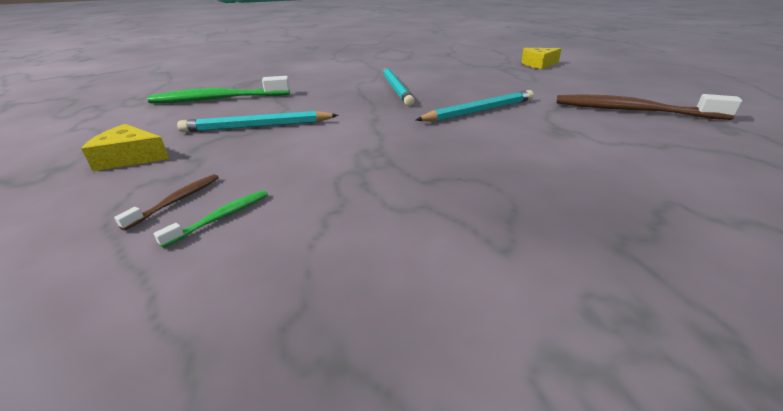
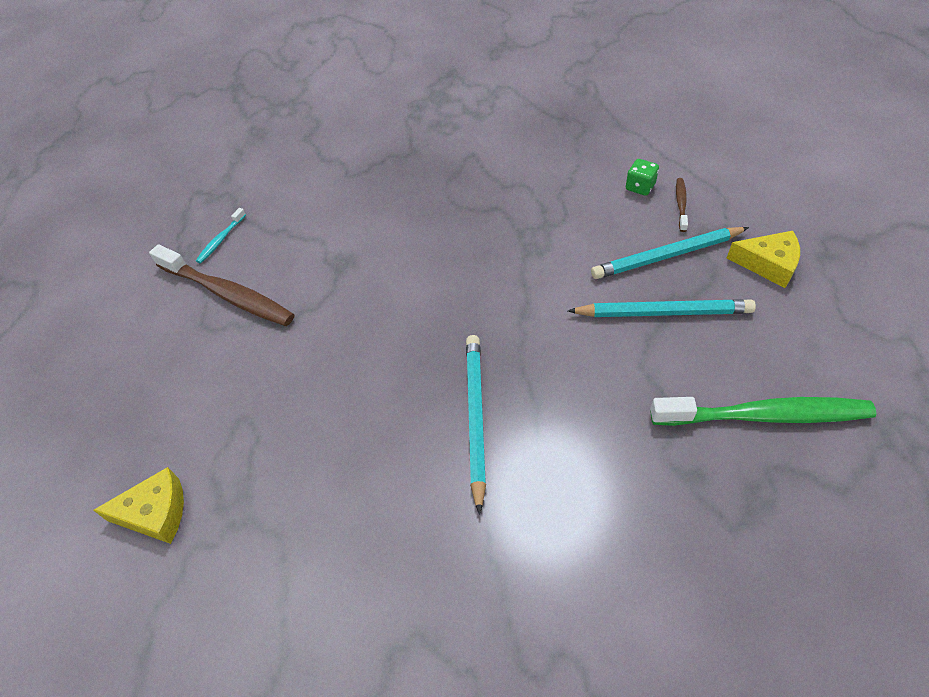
camera: 165 degrees left, 20 degrees up
brown toothbrush [114,174,219,231] -> brown toothbrush turned 150 degrees clockwise [676,178,688,232]
green toothbrush [154,190,268,248] -> green dice [626,159,659,196]
turquoise pencil [416,90,534,122] -> turquoise pencil moved to [591,227,749,279]
none -> turquoise toothbrush [196,208,246,264]

